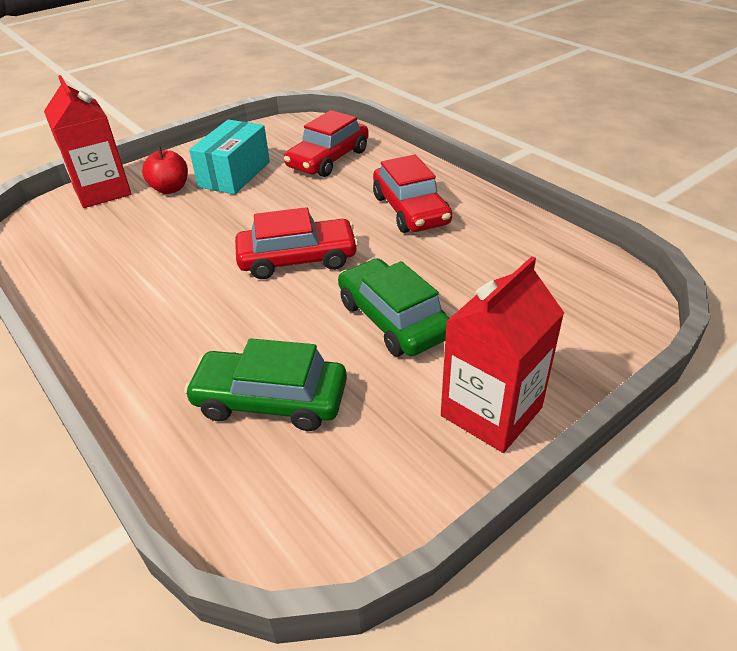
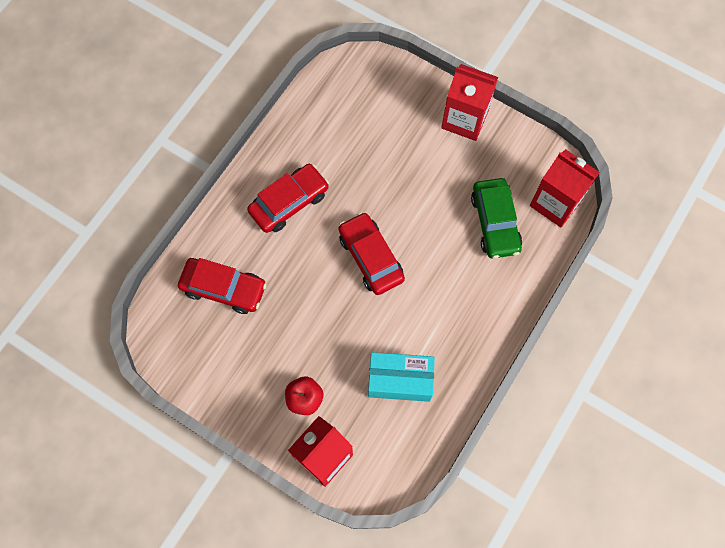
camera: 110 degrees left, 30 degrees up
turquoise box [189,120,270,195] -> turquoise box moved to [368,352,435,402]
green car [338,258,450,356] -> none
none -> red carton [530,149,600,227]

